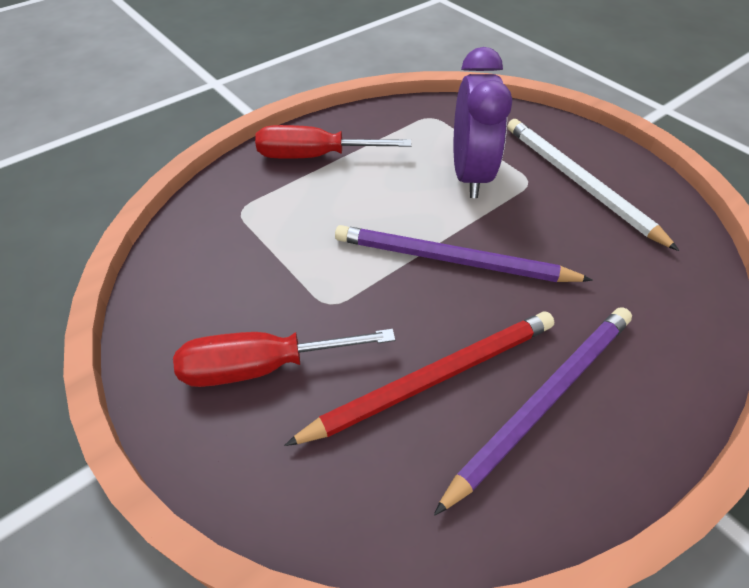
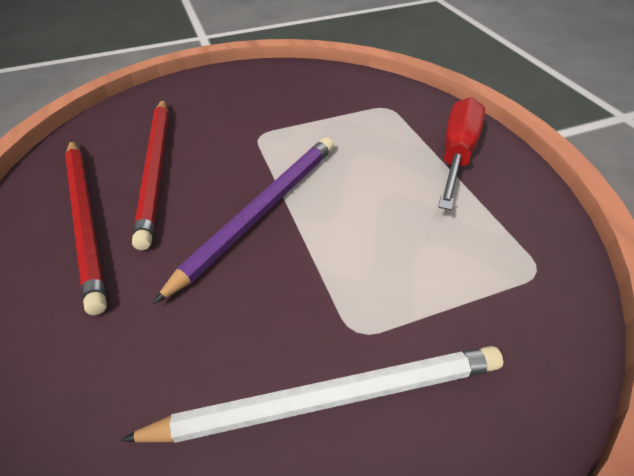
camera: 110 degrees right, 5 degrees down
red screwdriver [173,329,395,387] -> none
purple pencil [434,307,632,516] -> red pencil [65,140,107,315]
purple clock [454,47,512,198] -> none

